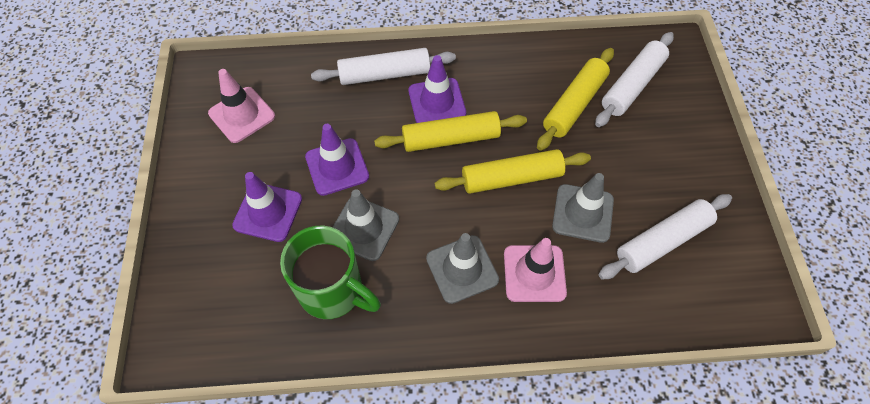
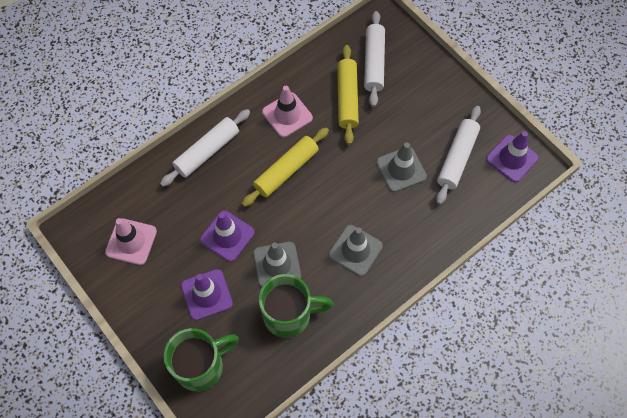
camera: 35 degrees left, 5 degrees up
purple traffic cone [408,55,466,123] -> purple traffic cone moved to [486,131,539,183]
yellow rolling pin [434,149,591,194] -> none
pink traffic cone [504,238,567,302] -> pink traffic cone moved to [262,86,313,137]
none -> green mug [164,328,239,392]

